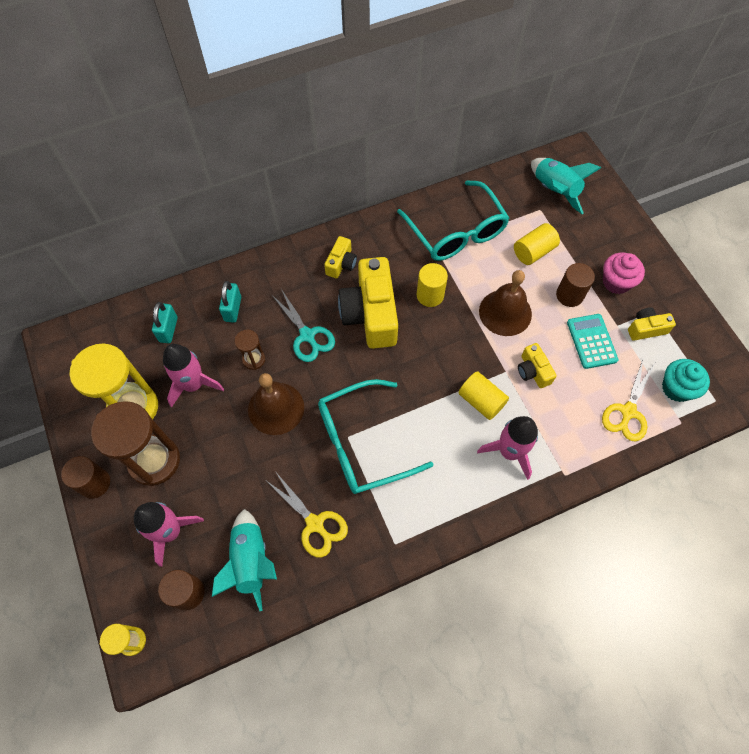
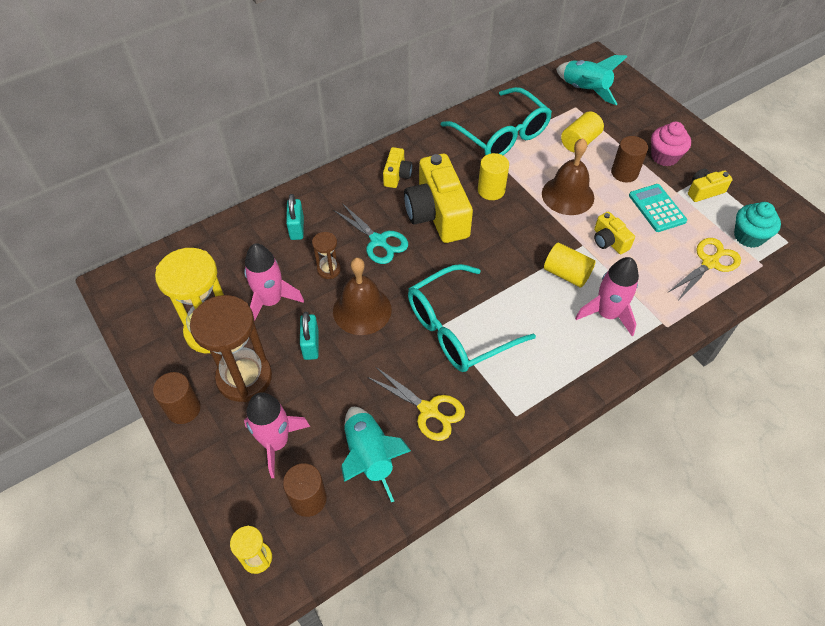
camera: 10 degrees left, 10 degrees down
turquoise padlock [152,302,178,343] -> turquoise padlock moved to [300,312,319,360]
yellow scissors [602,359,655,441] -> yellow scissors turned 150 degrees counterclockwise [667,238,741,299]

